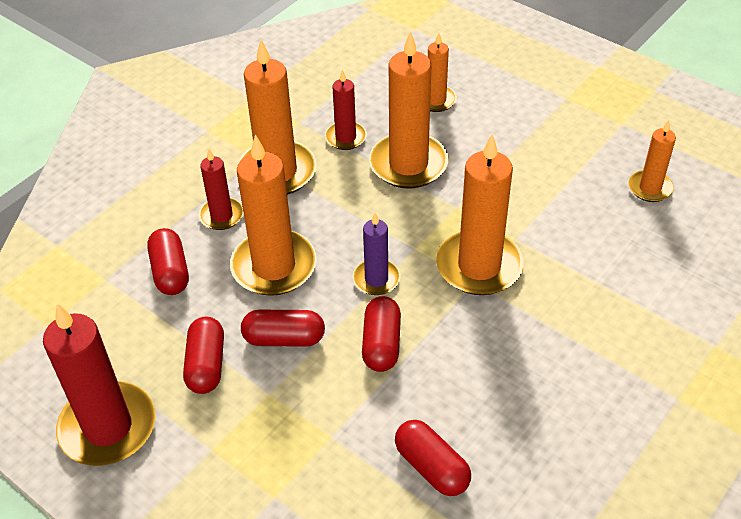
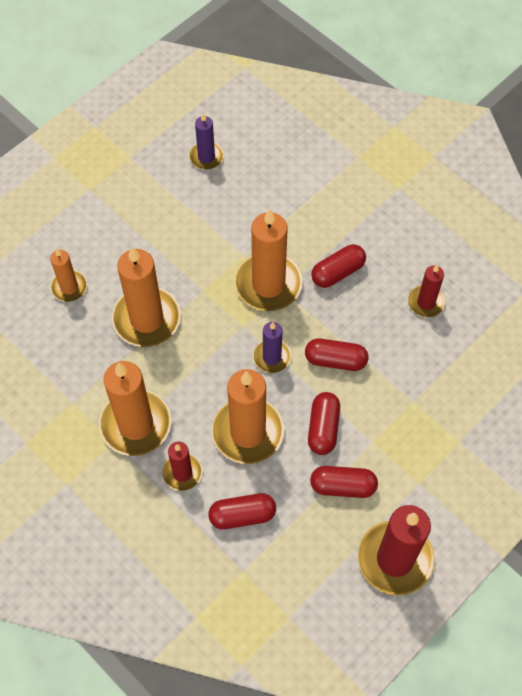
camera: 85 degrees left, 15 degrees up
red candle [325,70,367,150] -> red candle moved to [408,265,445,317]
red capsule [395,420,471,496] -> red capsule moved to [311,244,366,288]
orange candle [628,120,676,202] -> purple candle [189,113,224,169]

